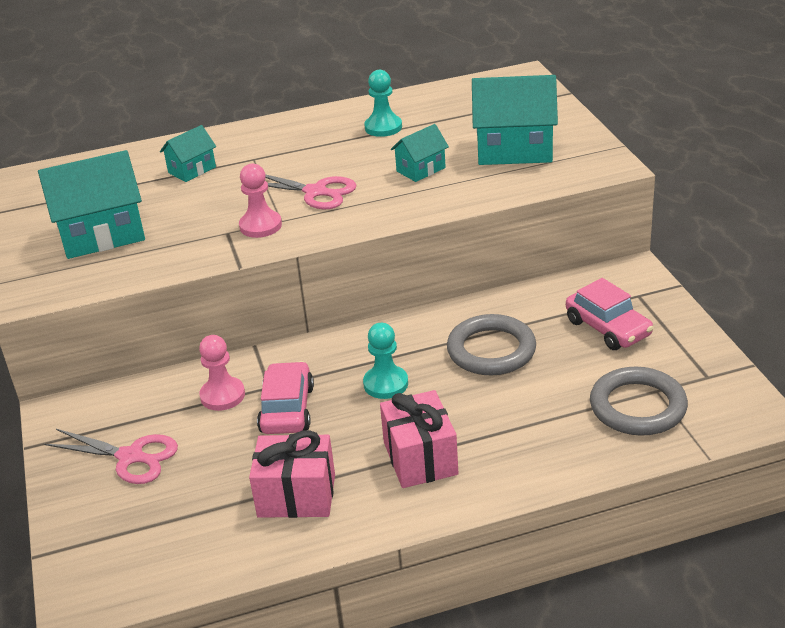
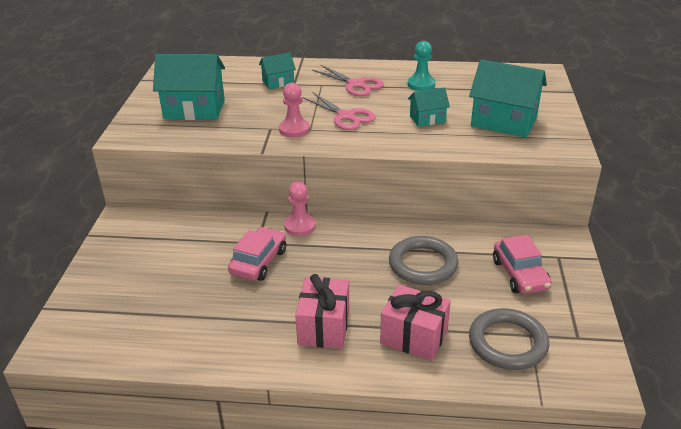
camera: 20 degrees right, 0 degrees up
pink scissors [44,429,178,484] -> pink scissors moved to [312,65,384,96]
pink pawn [199,335,245,411] -> pink pawn moved to [284,182,316,236]
pink gift [249,430,335,518] -> pink gift moved to [380,284,451,361]
turquoise pawn [363,323,408,399] -> none

